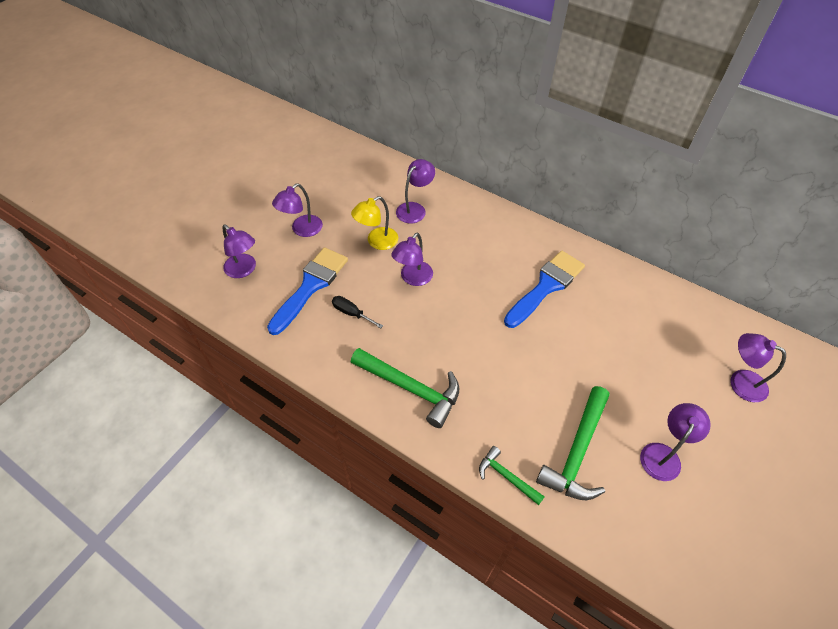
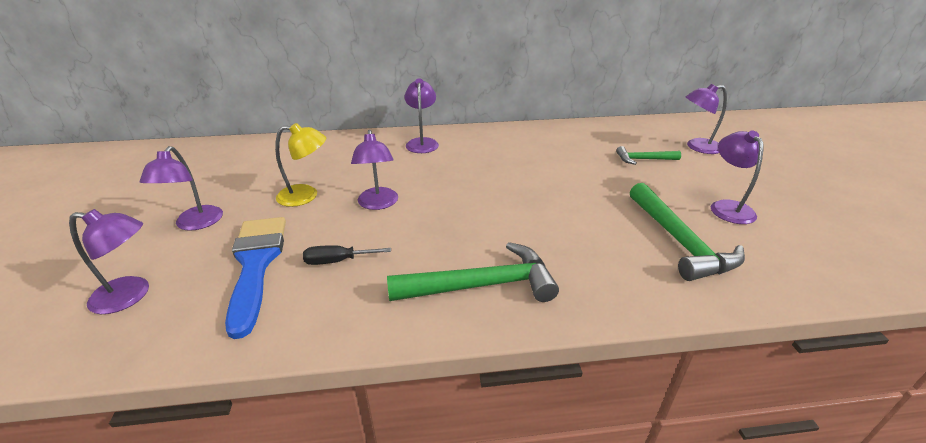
camera: 40 degrees left, 20 degrees down
yellow lamp [351,196,398,250] -> yellow lamp turned 105 degrees counterclockwise [275,123,326,207]
purple lamp [396,159,435,223] -> purple lamp moved to [404,78,439,153]
green hammer [479,446,545,505] -> green hammer moved to [616,146,681,165]
blue brush [504,251,585,328] -> none

